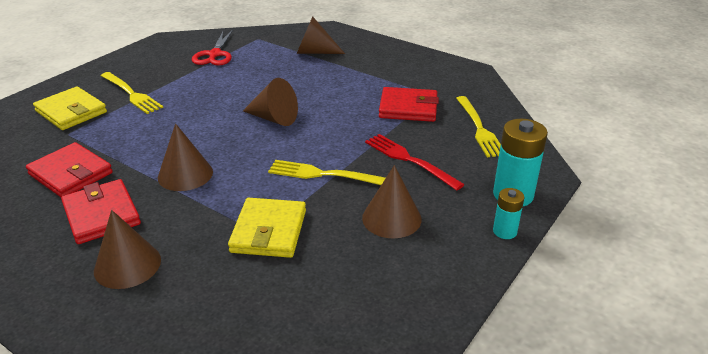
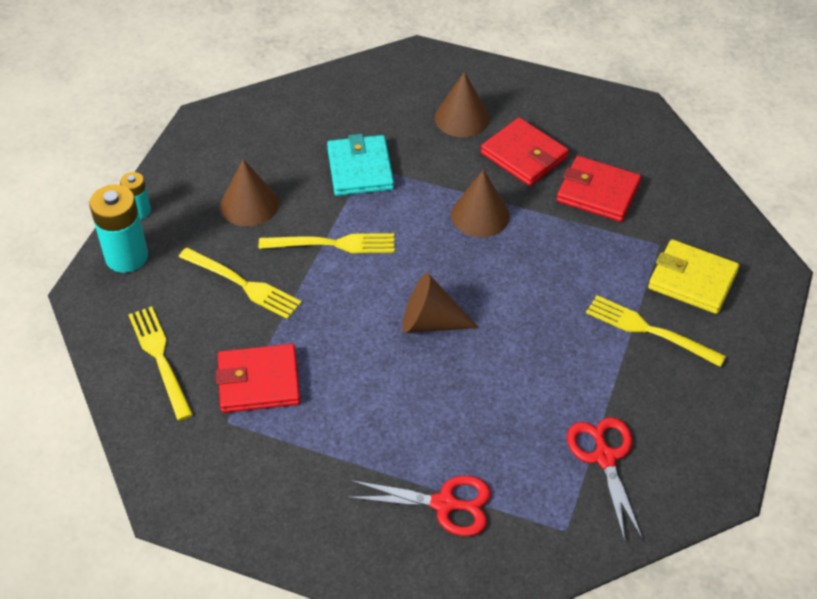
camera: 165 degrees right, 15 degrees up
yellow wallet [228,198,306,258] -> turquoise wallet [327,134,394,196]
brown cone [297,16,345,54] -> red scissors [346,476,491,536]
red fork [365,134,465,191] -> yellow fork [179,248,302,319]

